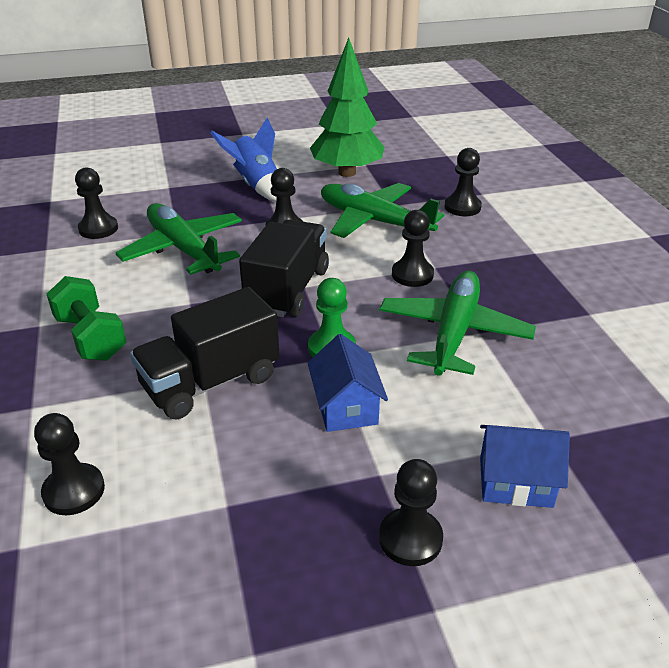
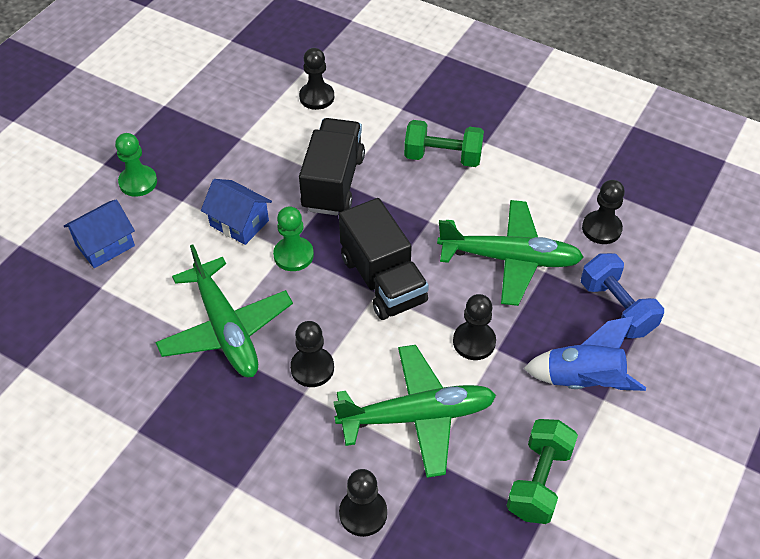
camera: 135 degrees right, 15 degrees up
green tree [310,38,384,177] -> green dumbbell [507,419,578,524]
black pawn [379,459,443,566] -> green pawn [115,133,157,197]
none -> blue dumbbell [581,253,664,338]

